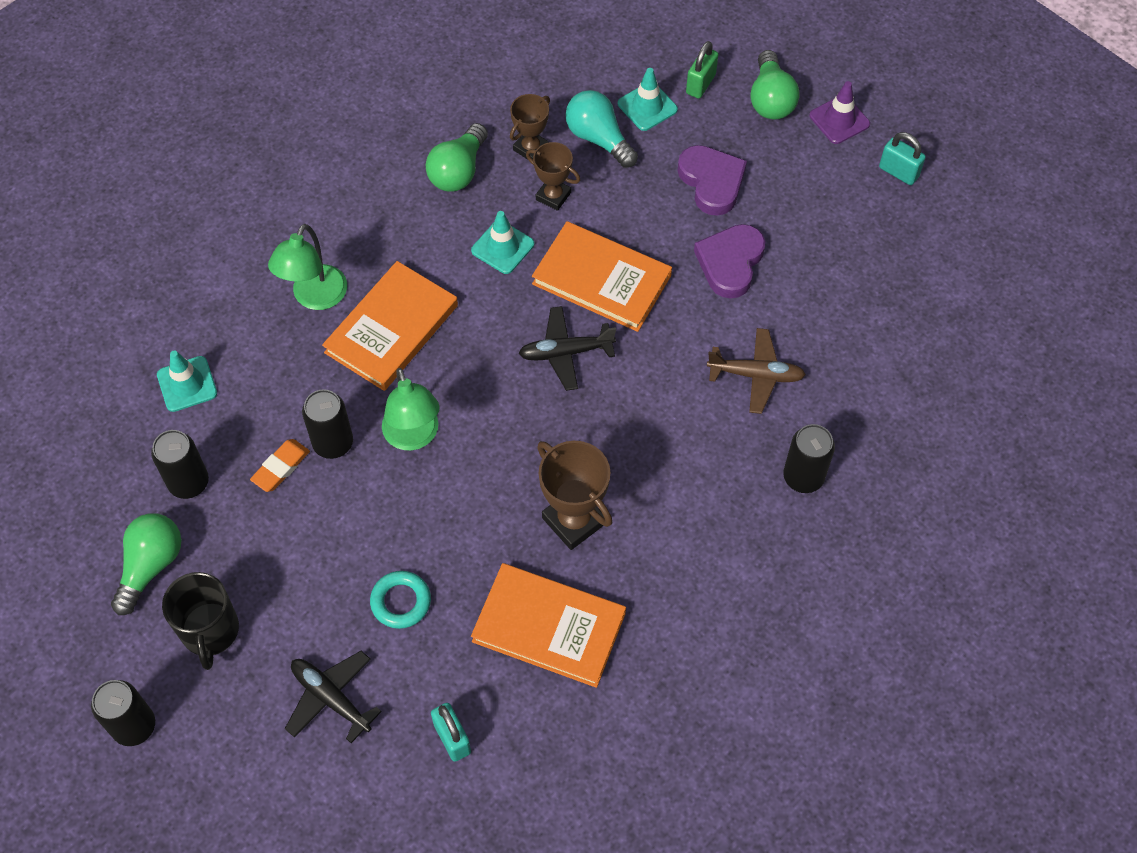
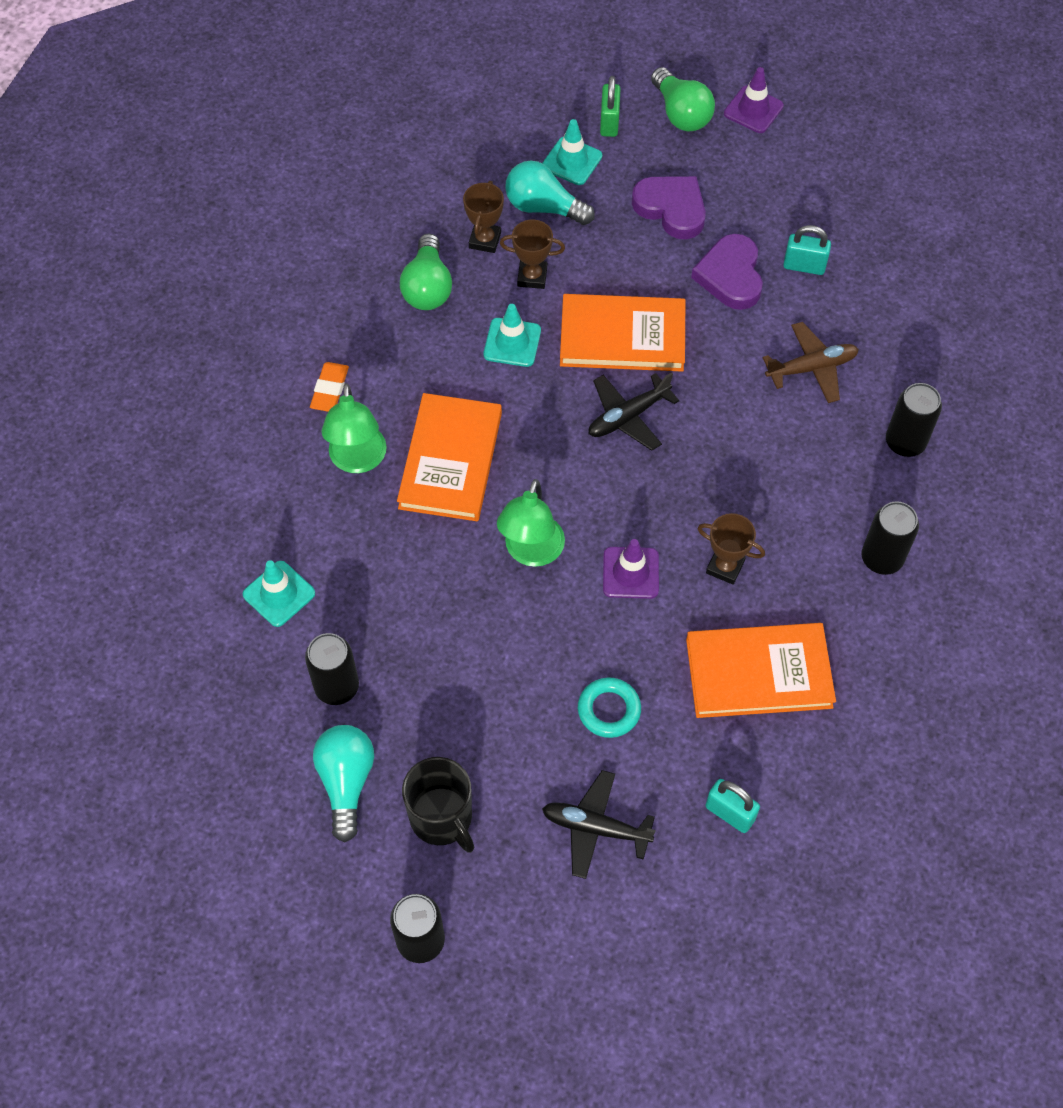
camera: 25 degrees left, 0 degrees up
green light bulb [111,513,182,615] -> turquoise light bulb [313,725,374,842]
orange eraser [250,439,310,492] -> orange eraser moved to [310,362,349,412]
black can [302,389,353,459] -> black can moved to [862,501,919,575]
green lamp [382,368,440,451] -> green lamp turned 60 degrees clockwise [497,479,565,567]
brown trophy [537,441,612,550] -> brown trophy [697,513,765,585], size x0.63
turquoise padlock [879,132,926,185] -> turquoise padlock moved to [783,225,831,275]
none -> purple traffic cone [603,539,659,599]

